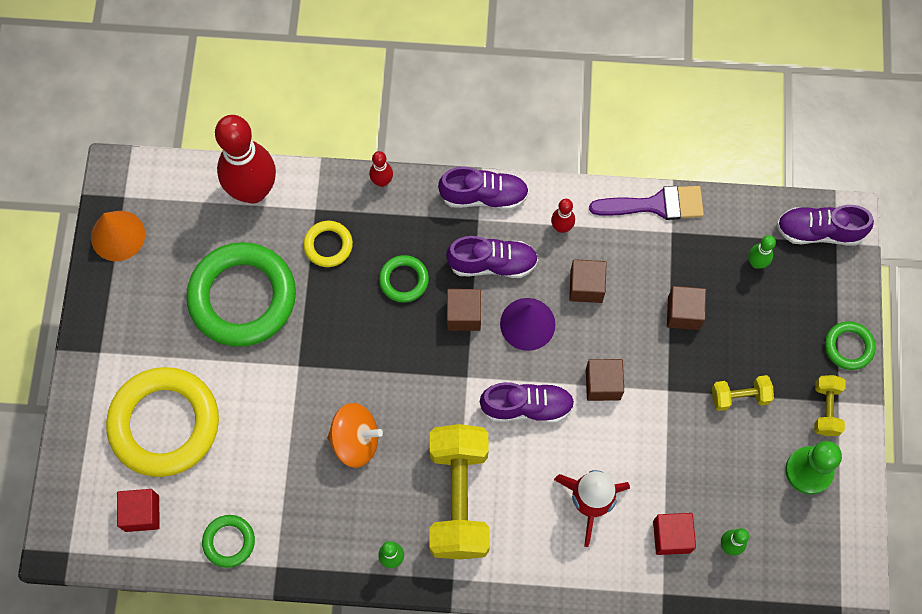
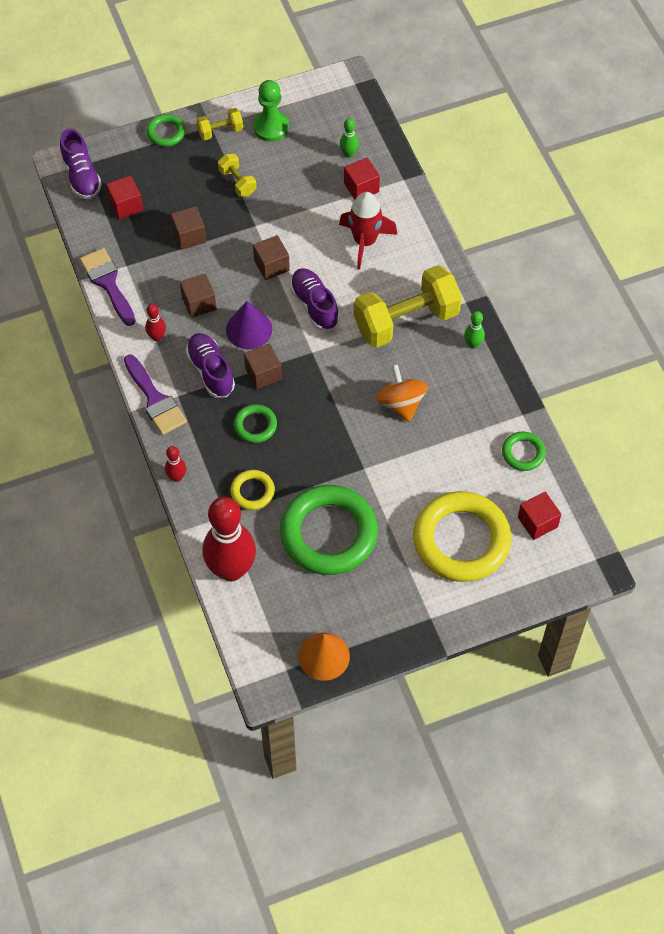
camera: 115 degrees left, 10 degrees down
purple shoe [438,167,529,210] -> purple brush [124,354,187,435]
green bowling pin [748,235,776,269] -> red cube [106,175,143,219]

